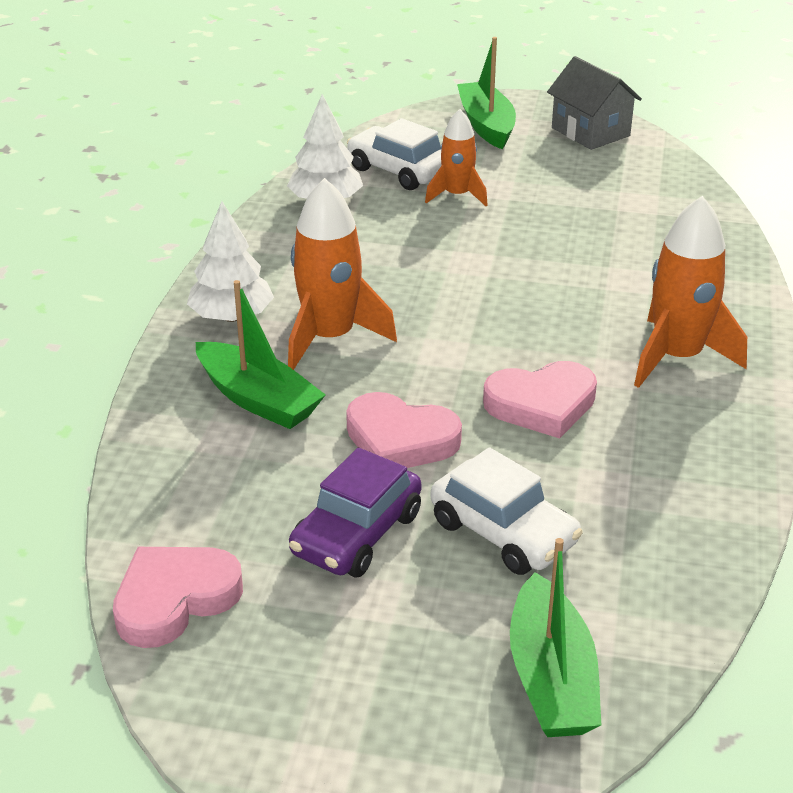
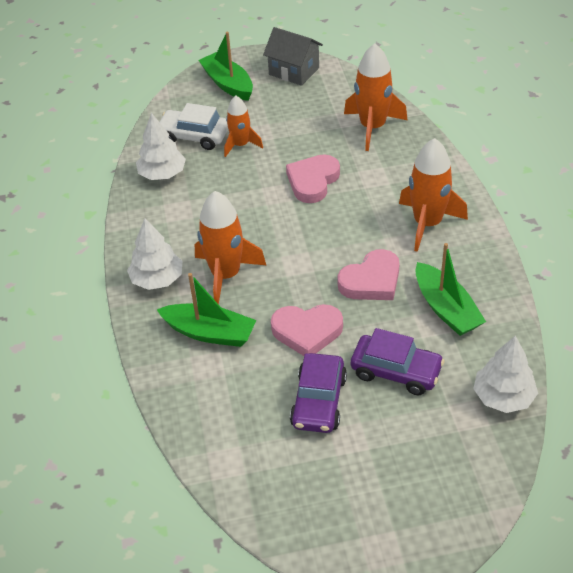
camera: 20 degrees left, 10 degrees up
pink heart [113,547,243,648] -> pink heart moved to [286,155,340,203]
white car [431,447,583,575] -> purple car [351,328,445,395]
green boat [510,538,601,737] -> green boat moved to [415,243,486,336]
none -> orange rocket [344,43,408,151]
none -> white tree [473,336,538,413]

